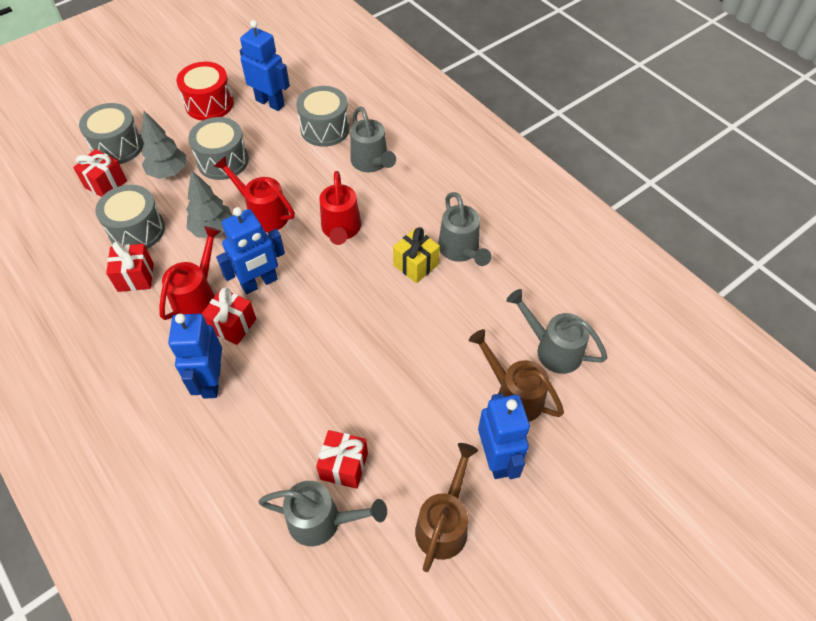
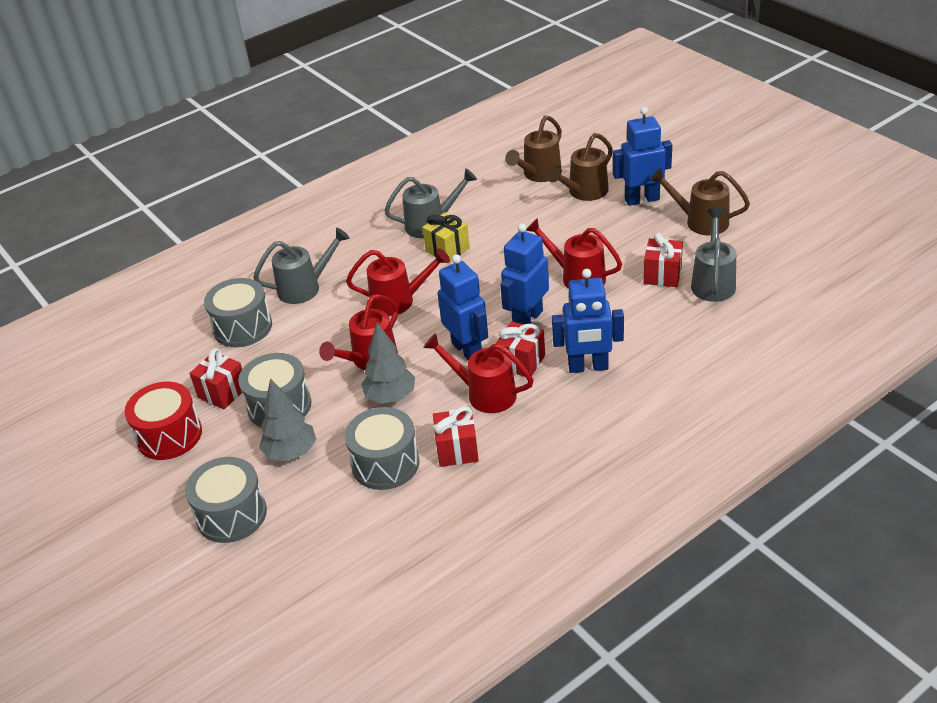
camera: 85 degrees left, 15 degrees down
red gift [73,149,127,197] -> red gift moved to [189,348,242,409]
blue robot [240,20,290,111] -> blue robot moved to [500,223,549,324]
grey watering can [507,289,608,374] -> brown watering can [505,115,562,182]
none -> red watering can [526,218,622,289]

